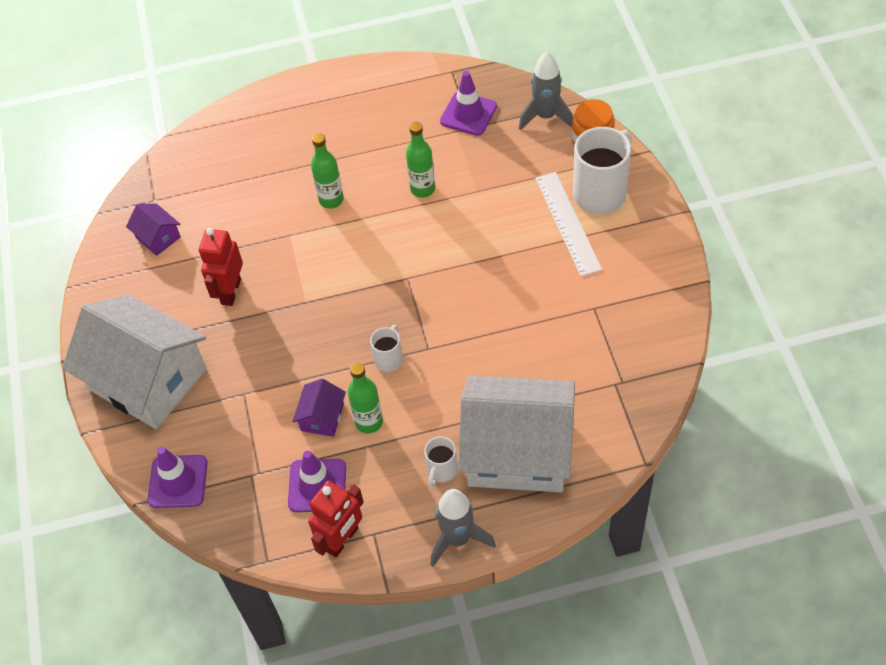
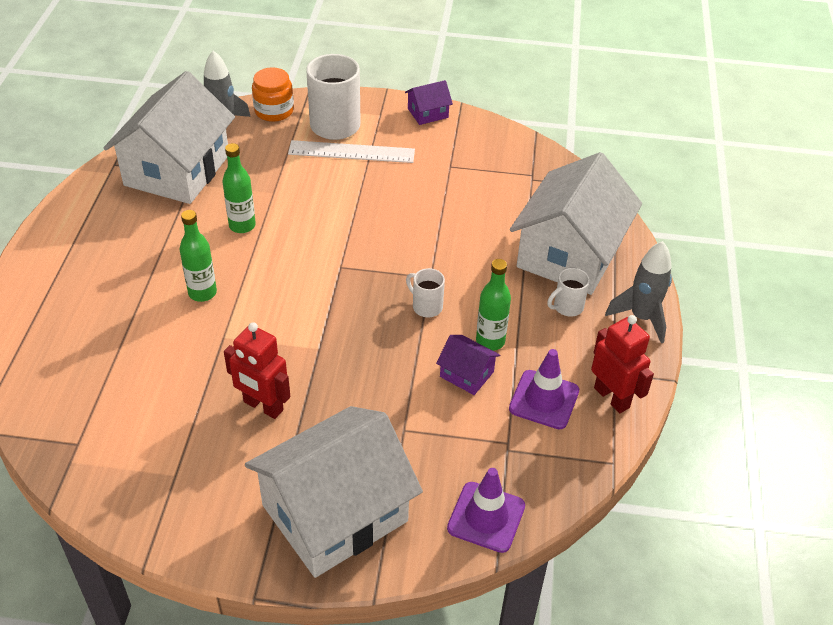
camera: 75 degrees left, 10 degrees down
purple house [126,204,181,256] -> purple house moved to [405,80,453,125]
white mug [424,437,458,487] -> white mug turned 105 degrees clockwise [547,268,590,317]
purple traffic cone [440,71,497,136] -> white house [103,71,235,204]

